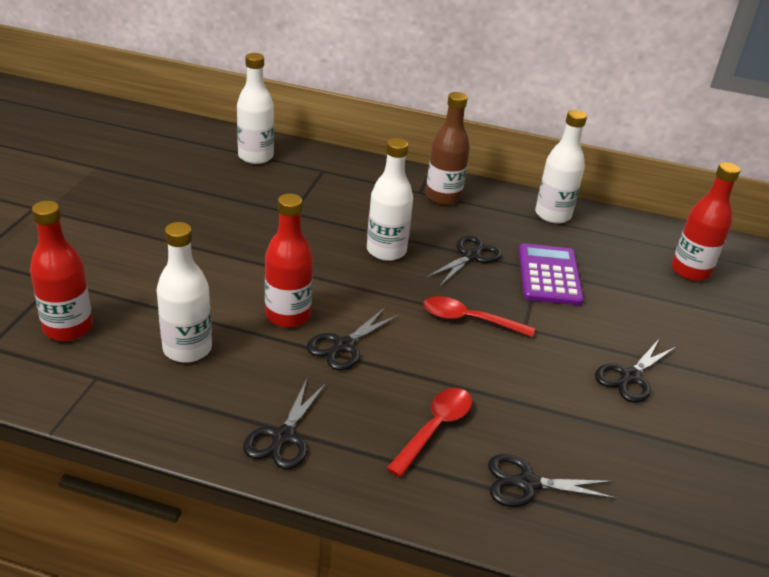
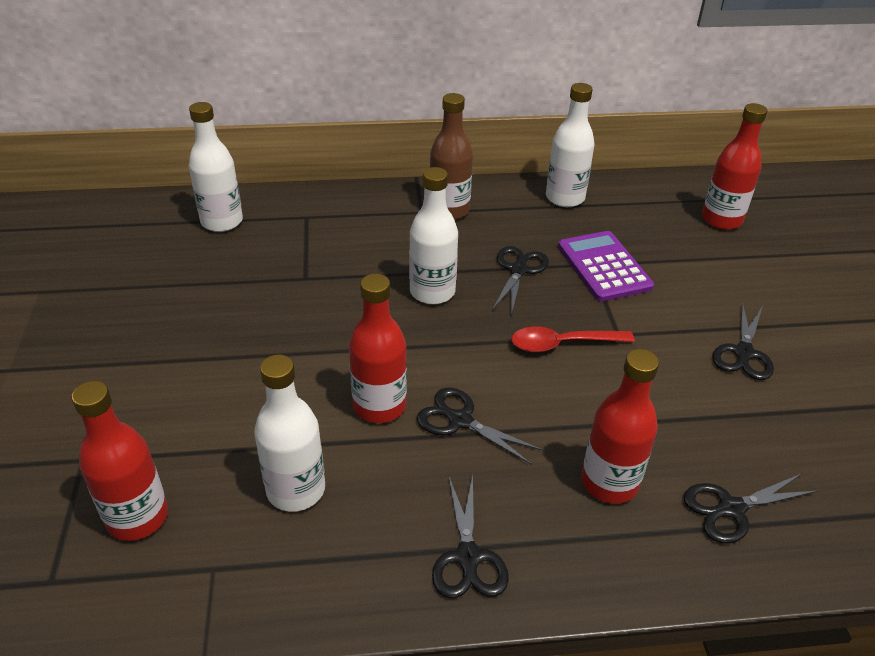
camera: 20 degrees left, 5 degrees up
black scissors [307,308,400,370] -> black scissors turned 105 degrees clockwise [417,387,543,465]
red spoon [386,388,472,477] -> red bottle [581,349,659,504]

